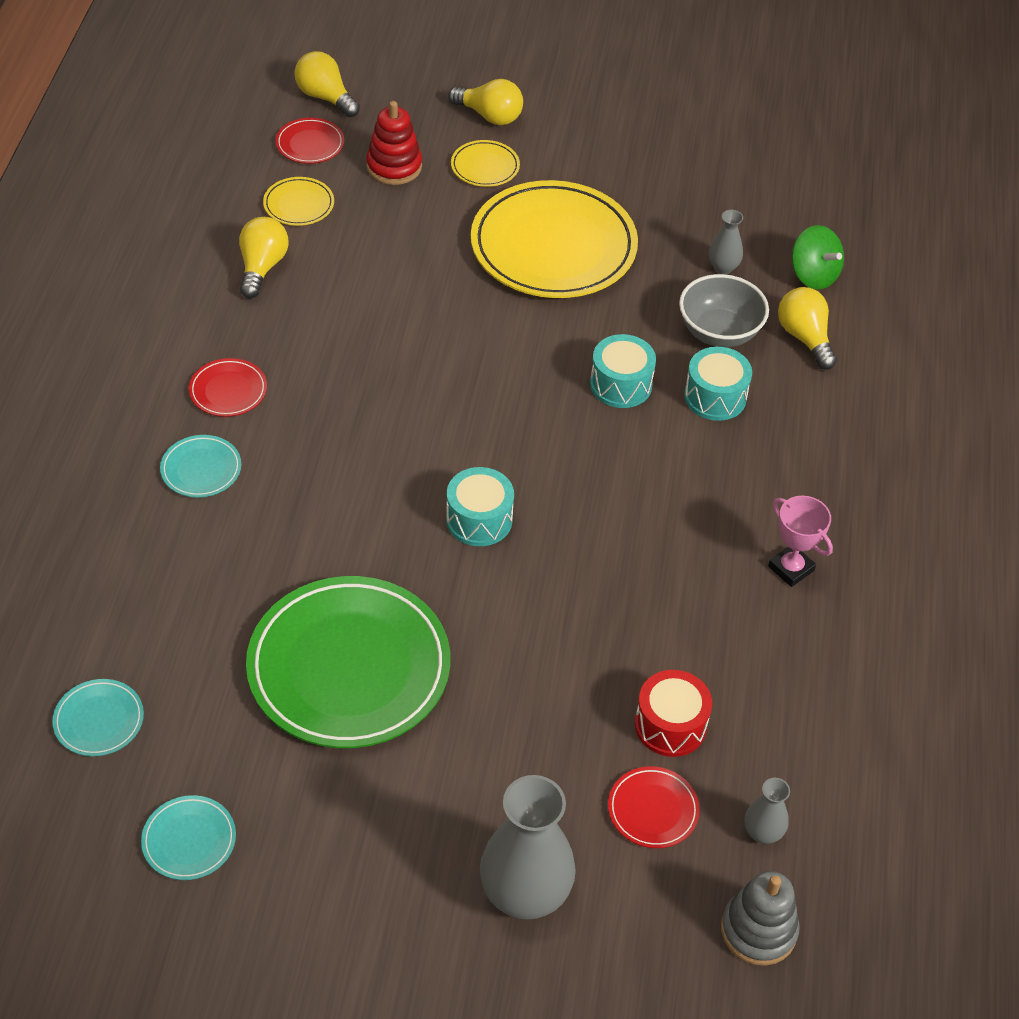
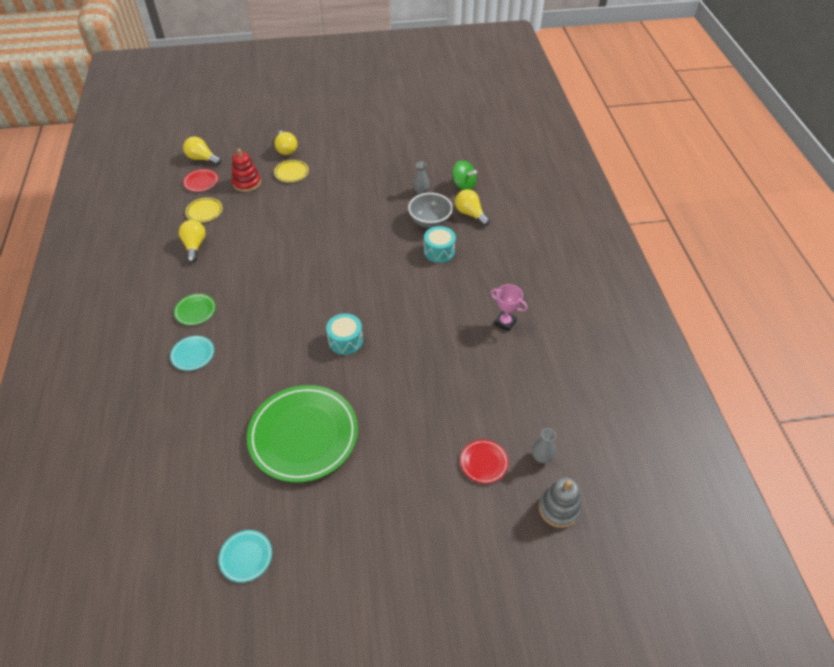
camera: 15 degrees left, 0 degrees up
turquoise plate [52,679,144,756] -> none
red plate [189,358,267,417] -> green plate [174,294,216,325]
yellow light bulb [448,79,523,125] -> yellow light bulb turned 60 degrees clockwise [274,130,297,155]
yellow plate [471,180,638,298] -> none
grey vase [480,775,576,920] -> none
turquoise drum [590,334,656,408] -> none
red drum [635,670,712,757] -> none

